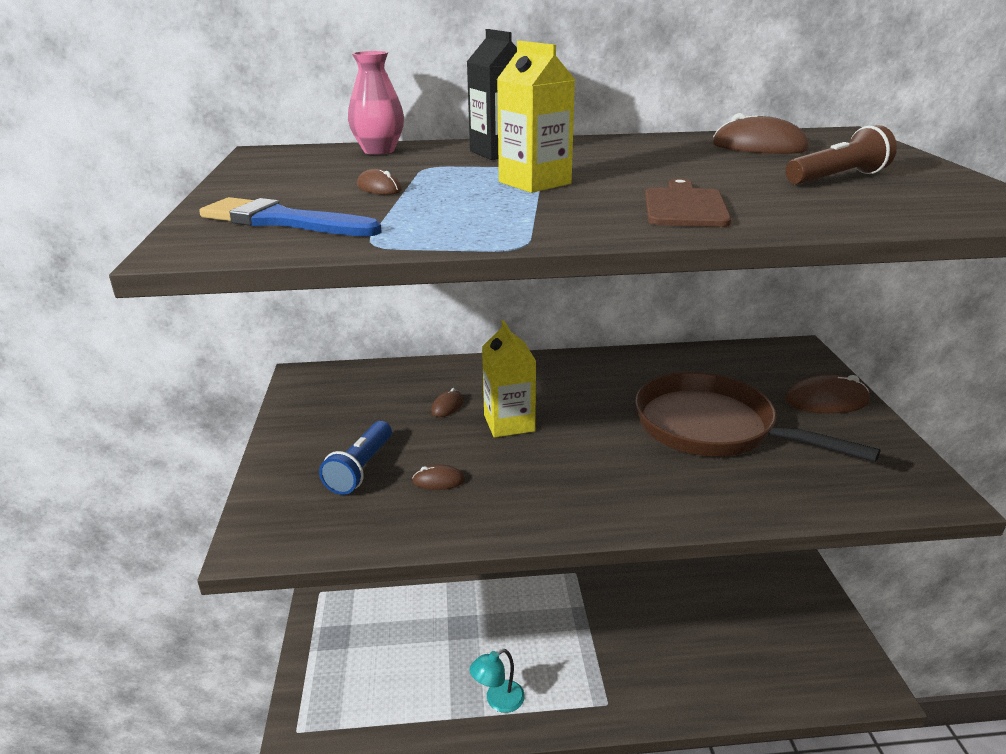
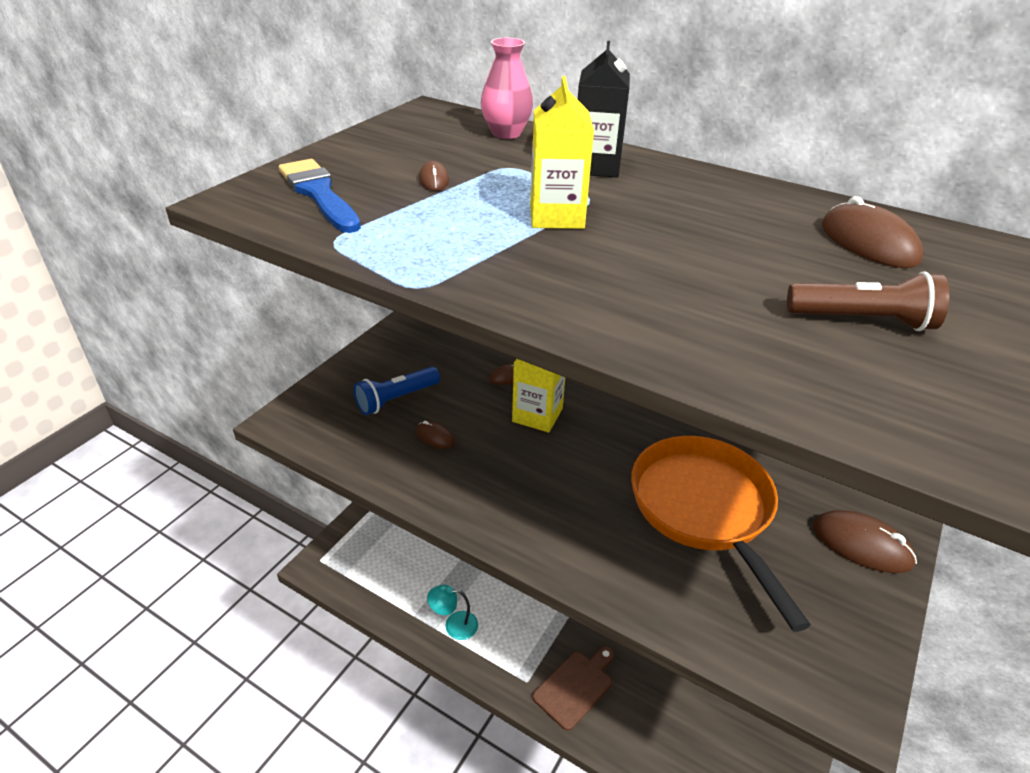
camera: 35 degrees right, 10 degrees up
brown pan [635,372,880,462] -> orange pan [631,436,811,632]
brown cutting board [645,178,731,227] -> brown cutting board moved to [533,647,614,731]

